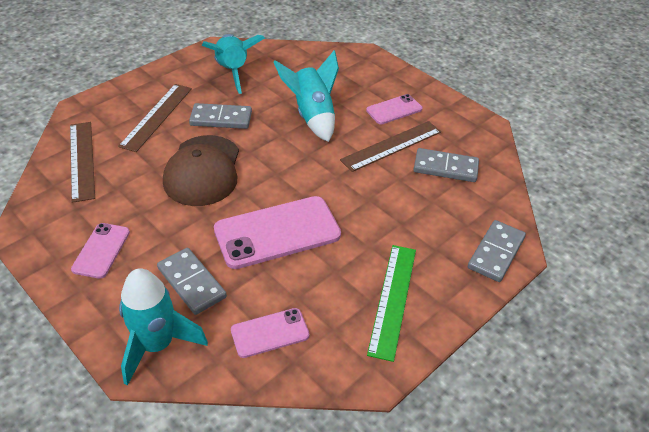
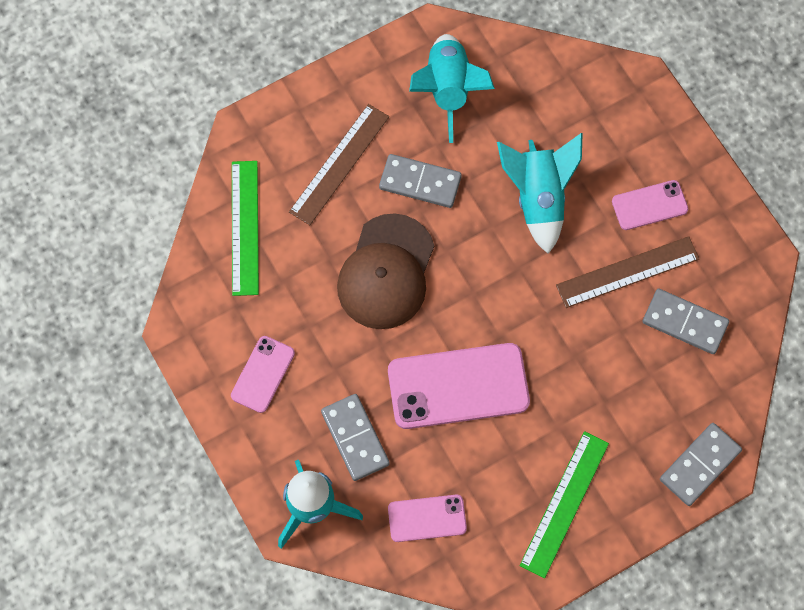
camera: 15 degrees right, 25 degrees up
brown ruler [70,122,95,203] -> green ruler [232,161,259,296]

